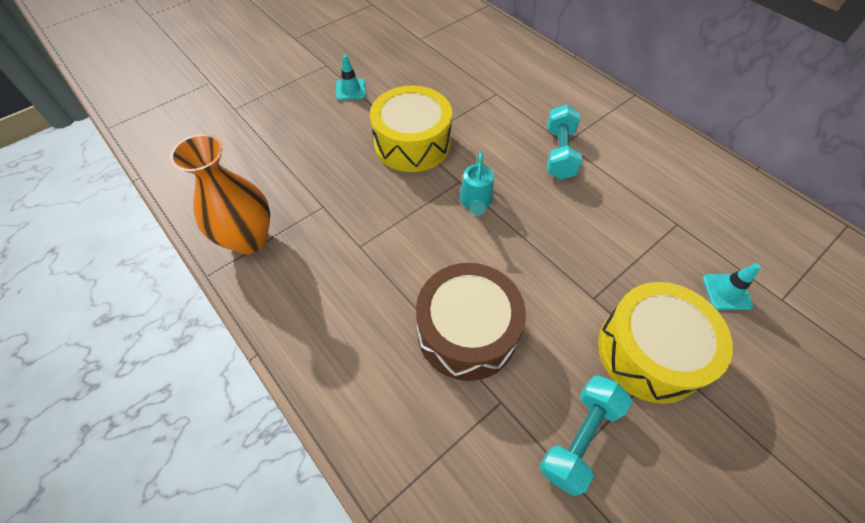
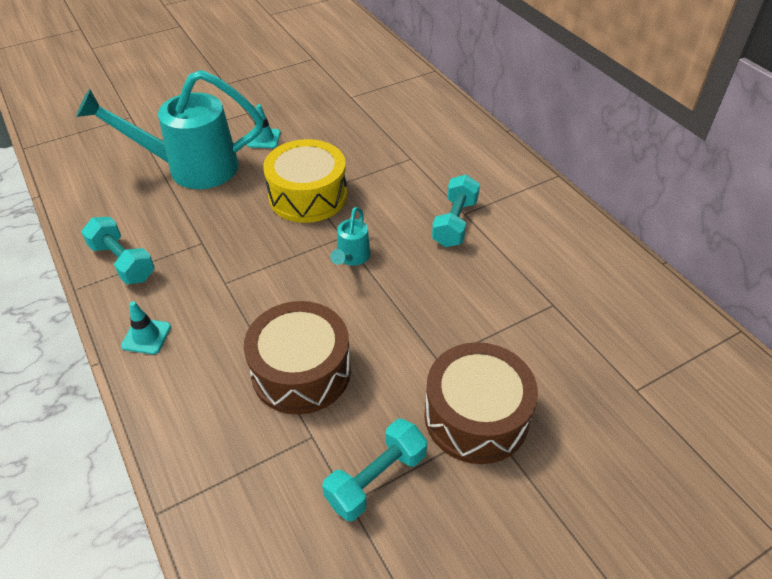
camera: 10 degrees right, 10 degrees down
orange vase [170,134,270,254] -> turquoise dumbbell [81,217,155,284]
yellow drum [598,282,733,404] -> brown drum [424,342,538,464]
turquoise traffic cone [703,263,761,310] -> turquoise traffic cone moved to [121,301,171,354]
none -> turquoise watering can [76,70,263,189]

